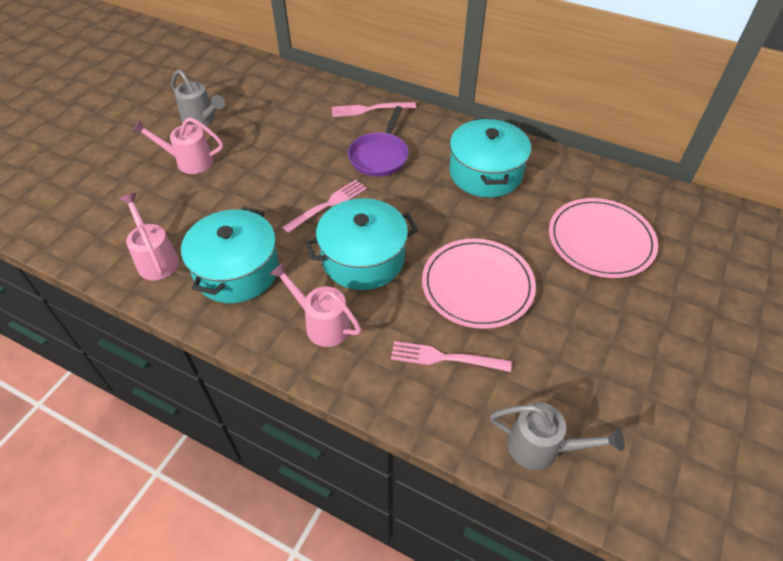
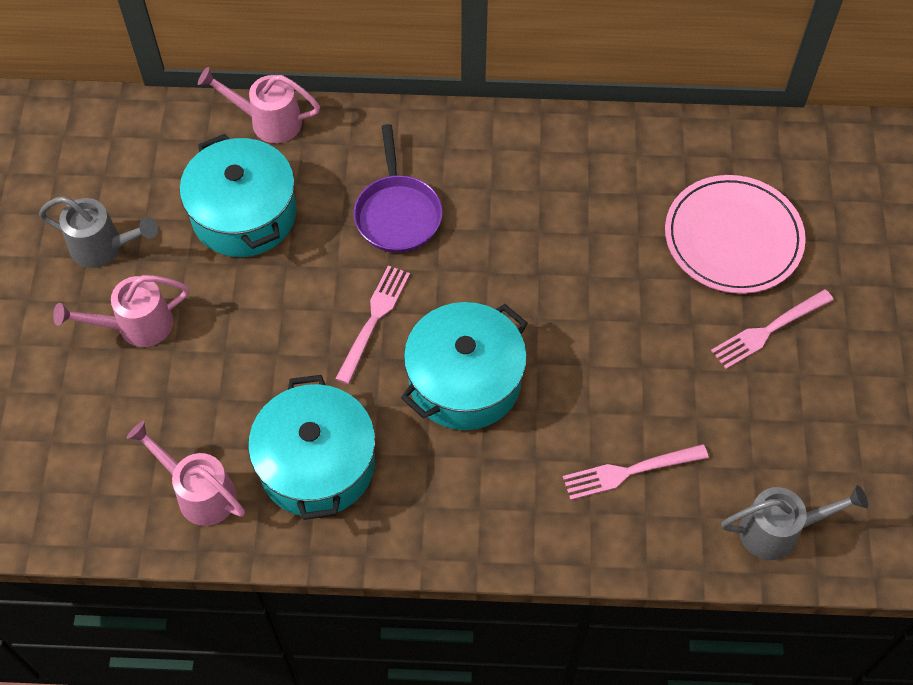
camera: 25 degrees left, 10 degrees up
pink watering can [269,262,361,347] -> pink watering can moved to [198,67,320,143]
pink fork [332,102,416,117] -> pink fork moved to [711,289,834,369]
pink plate [422,239,536,329] -> none
turquoise pot [449,118,531,198] -> turquoise pot moved to [180,134,297,257]

